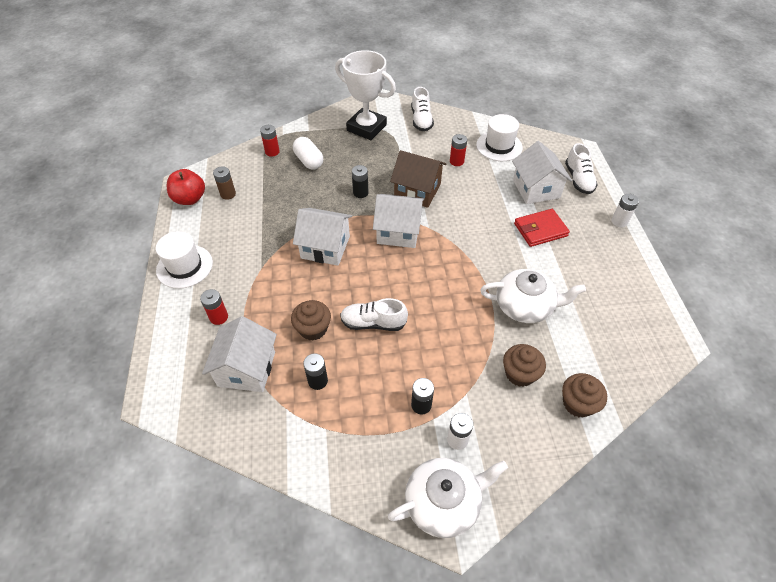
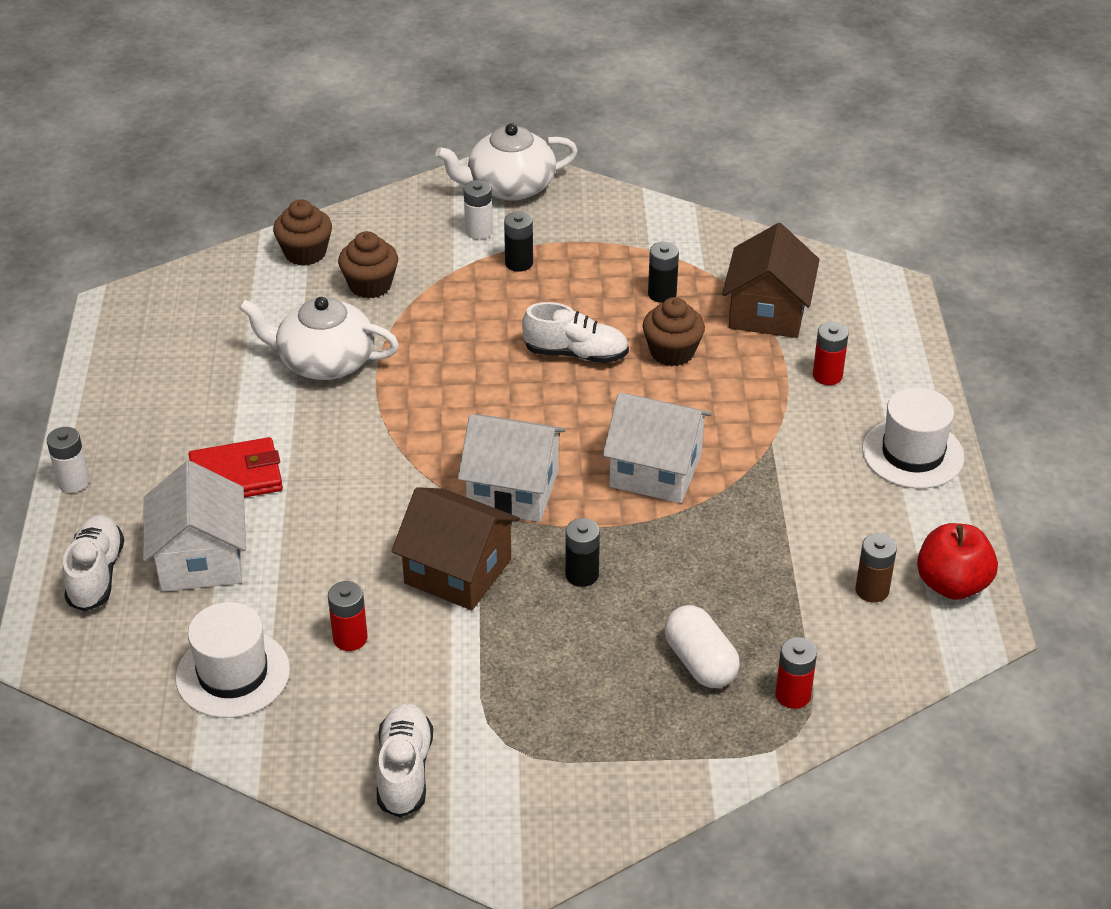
camera: 175 degrees left, 10 degrees down
white house [202,316,277,392] -> brown house [722,223,820,338]
white trophy [335,50,396,140] -> none

